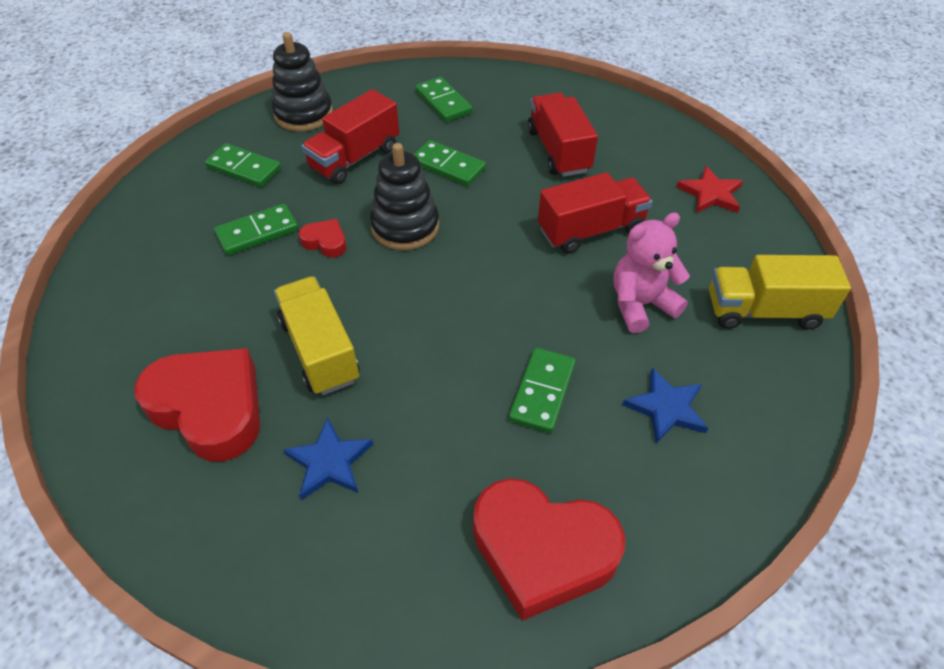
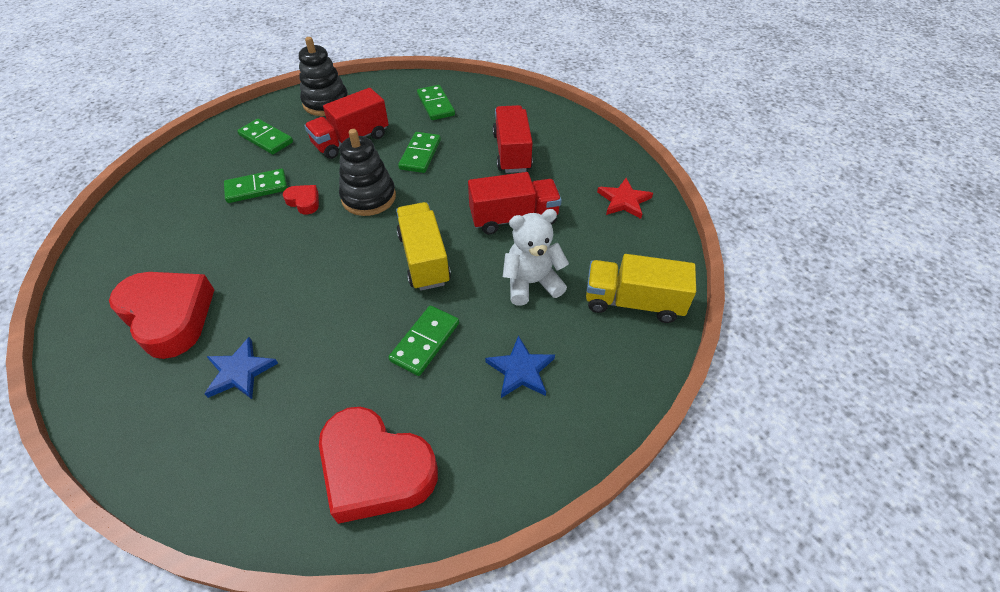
camera: 10 degrees right, 0 degrees up
yellow truck [274,276,359,395] -> yellow truck moved to [396,202,451,291]
green domino [413,140,486,186] -> green domino turned 60 degrees clockwise [398,132,441,173]
pink teddy bear [614,212,690,333] -> white teddy bear [503,209,569,305]

